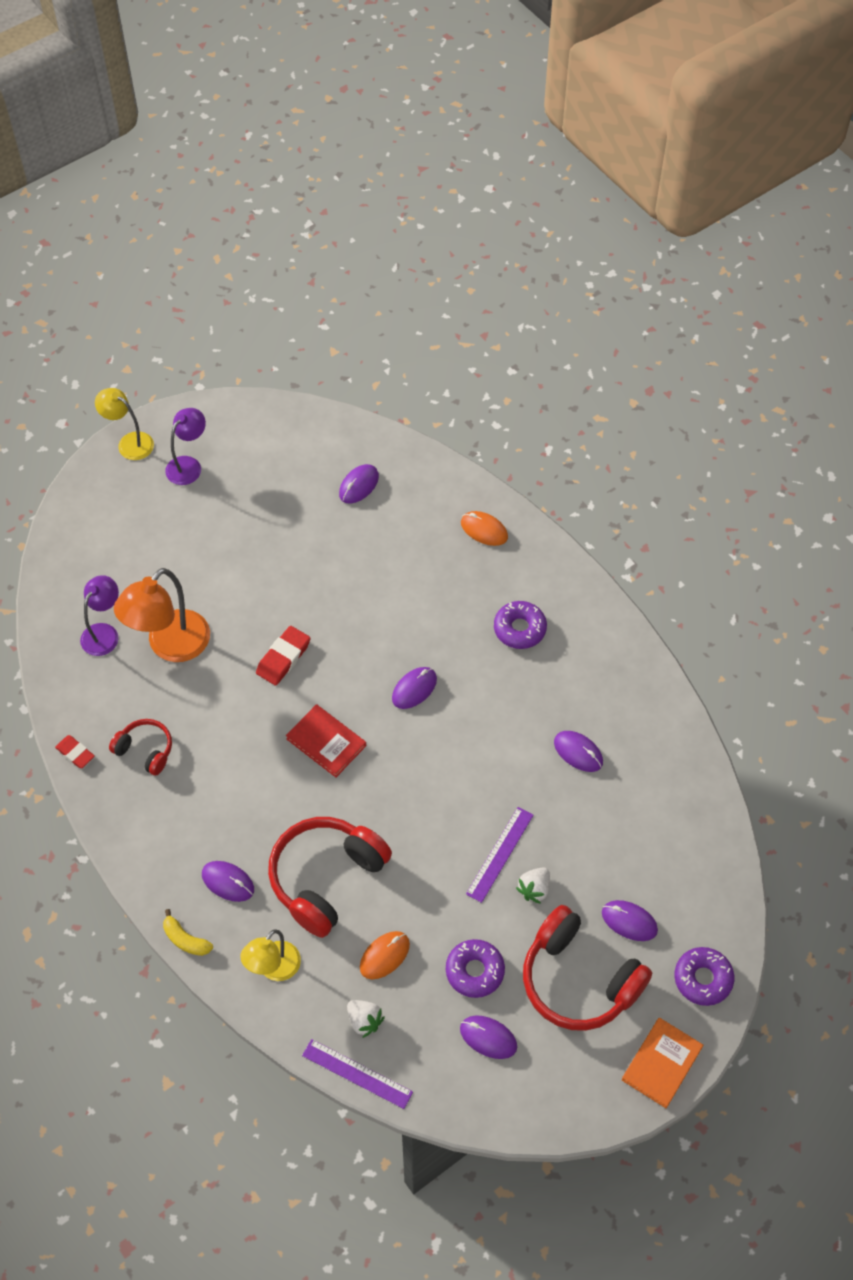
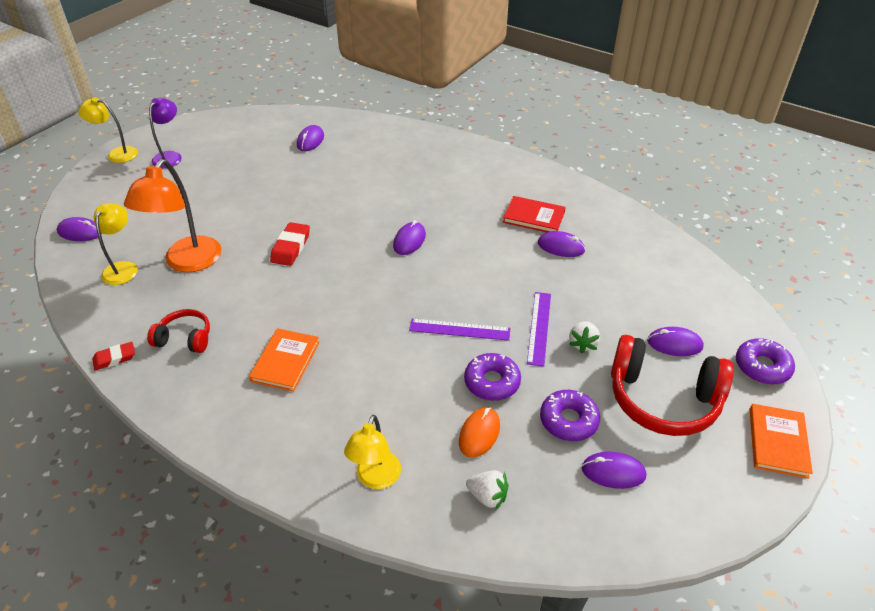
camera: 20 degrees left, 15 degrees down
red eraser [55,735,95,768] -> red eraser turned 45 degrees counterclockwise [92,342,135,371]
purple lamp [80,575,119,656] -> yellow lamp [94,203,138,285]
yellow banana [163,909,213,956] -> none
purple mouse [202,861,254,902] -> purple mouse moved to [57,217,102,241]
red headphones [268,817,392,938] -> none
red book [286,704,366,778] -> red book moved to [503,196,566,232]
purple ruler [302,1039,413,1109] -> purple ruler moved to [409,319,510,341]
orange mouse [461,511,508,546] -> none
purple donut [494,601,547,649] -> purple donut moved to [464,353,521,401]
none -> orange book [249,328,320,392]

